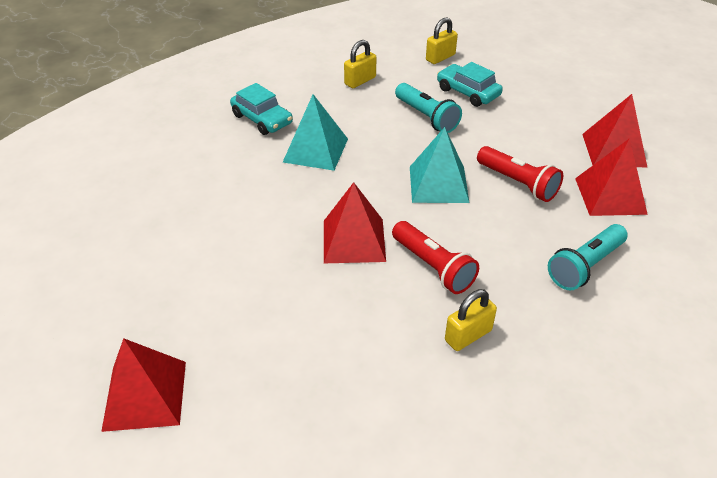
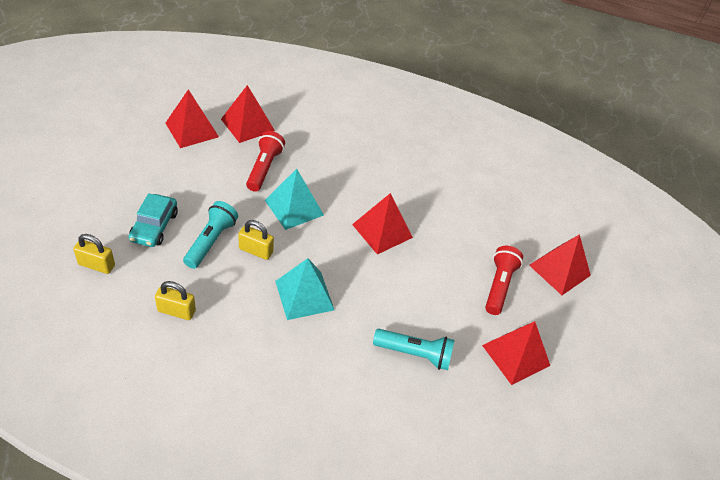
camera: 130 degrees left, 5 degrees up
turquoise car [230,83,293,135] -> none
red flashlight [392,221,479,294] -> red flashlight moved to [485,246,523,315]
yellow padlock [445,289,497,351] -> yellow padlock moved to [238,220,274,260]
turquoise flashlight [548,224,628,290] -> turquoise flashlight moved to [373,329,455,370]
none -> red pyramid [482,321,550,385]

